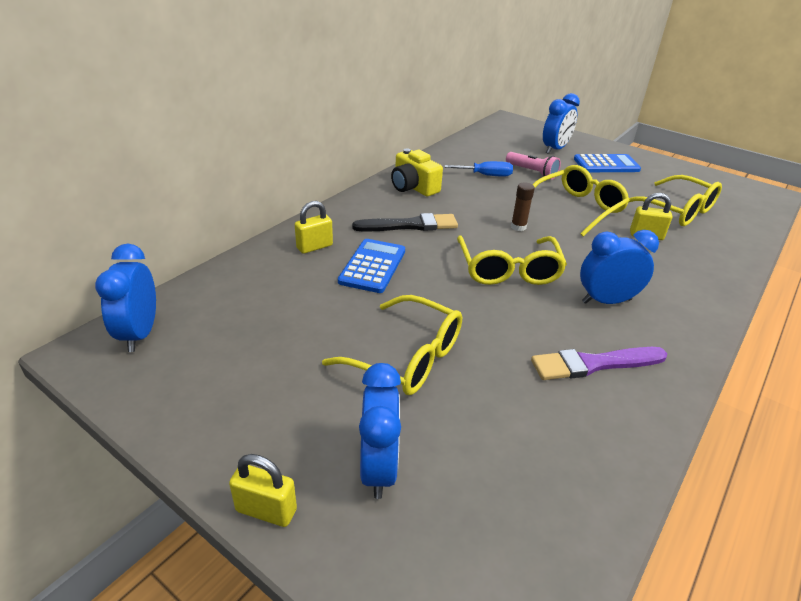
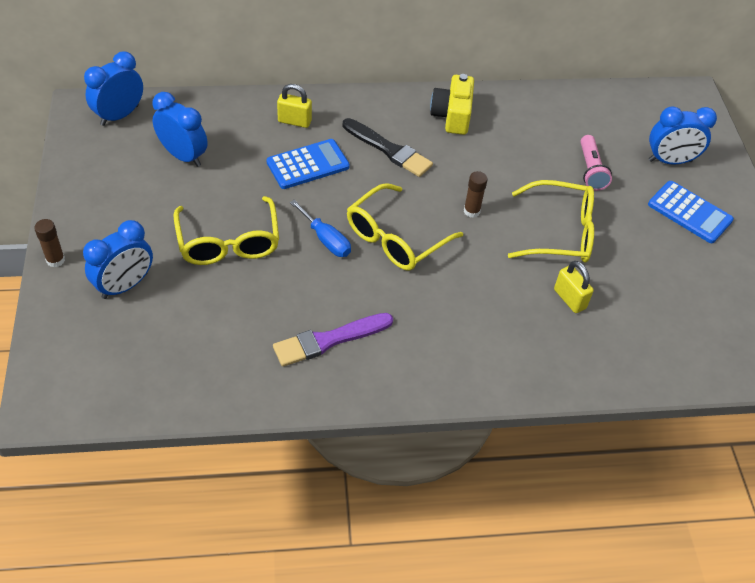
camera: 45 degrees right, 15 degrees up
yellow padlock [229,454,297,527] -> brown glue stick [34,219,65,267]
blue screwdriver [444,161,513,177] -> blue screwdriver moved to [290,200,351,257]
purple brush [531,347,667,380] -> purple brush turned 60 degrees counterclockwise [273,313,393,367]
blue clock [580,230,659,304] -> blue clock moved to [152,92,208,167]
yellow glasses [628,175,722,226] -> none

